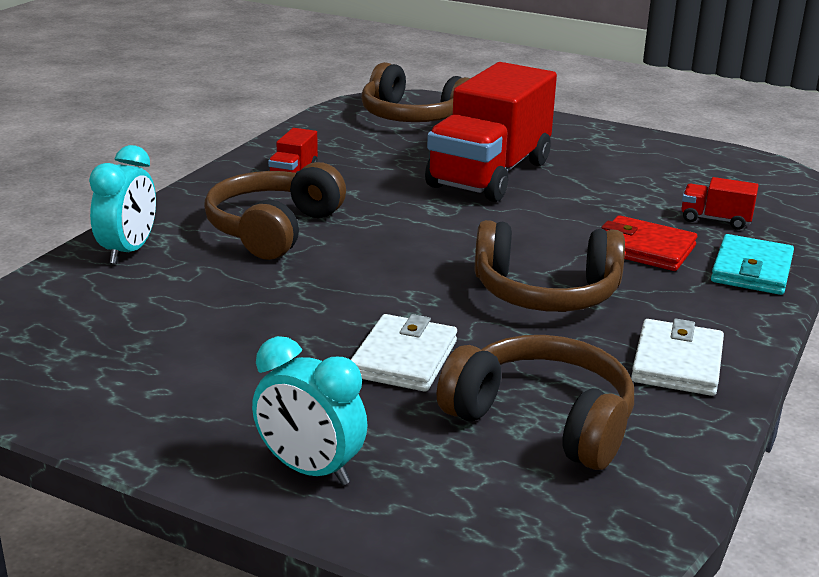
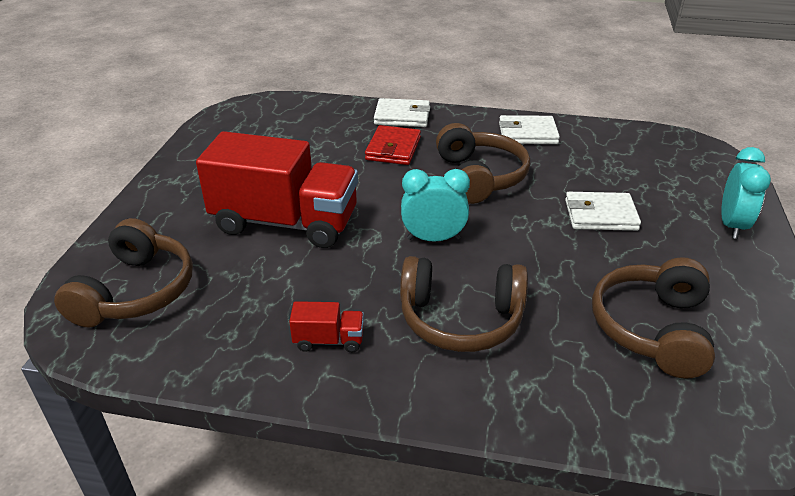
camera: 105 degrees left, 10 degrees up
turquoise clock [89,145,156,264] -> turquoise clock moved to [401,169,470,242]
brown headphones [437,335,634,470] -> brown headphones moved to [592,257,715,379]
red truck [681,177,759,230] -> none
turquoise wallet [711,234,794,295] -> white wallet [374,98,430,127]

